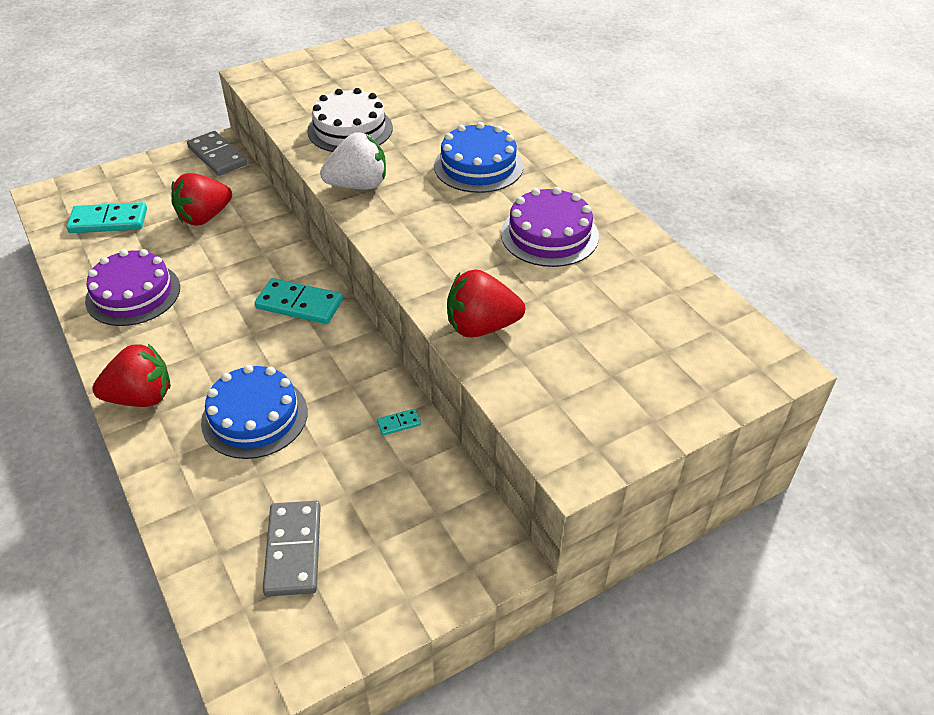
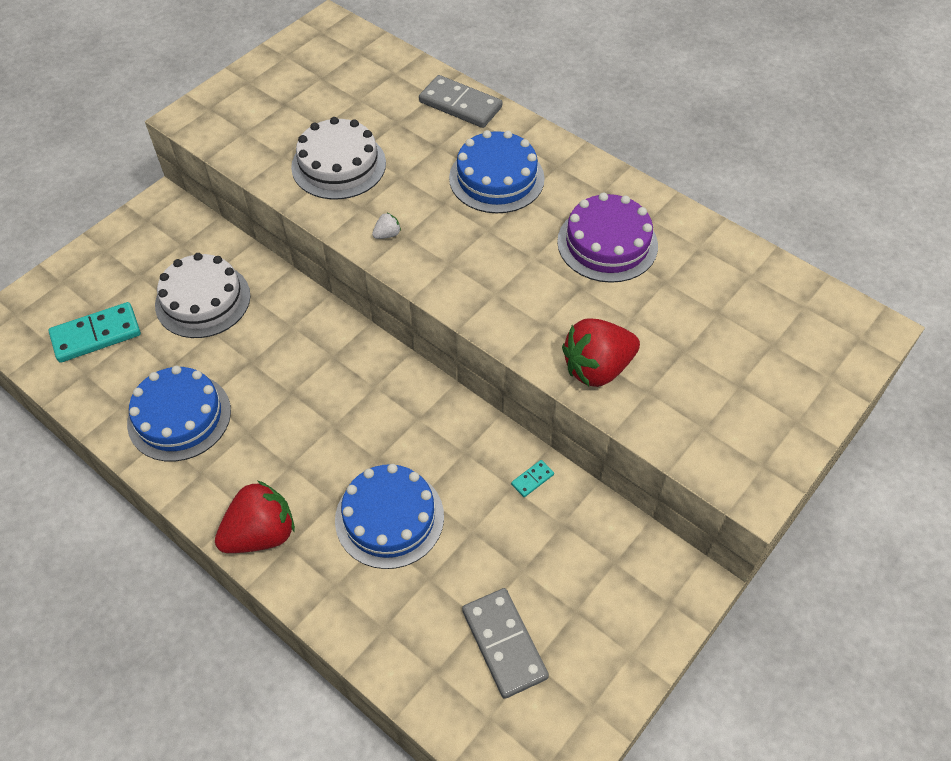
camera: 20 degrees left, 10 degrees up
purple cake [85,249,180,326] -> blue cake [127,365,231,462]
red strawberry [171,173,232,226] -> white cake [155,253,250,338]
grey domino [187,131,247,176] -> grey domino moved to [419,75,502,128]
turquoise domino [255,278,343,324] -> none
white strawberry [320,132,386,189] -> white strawberry [372,213,401,239], size x0.41

